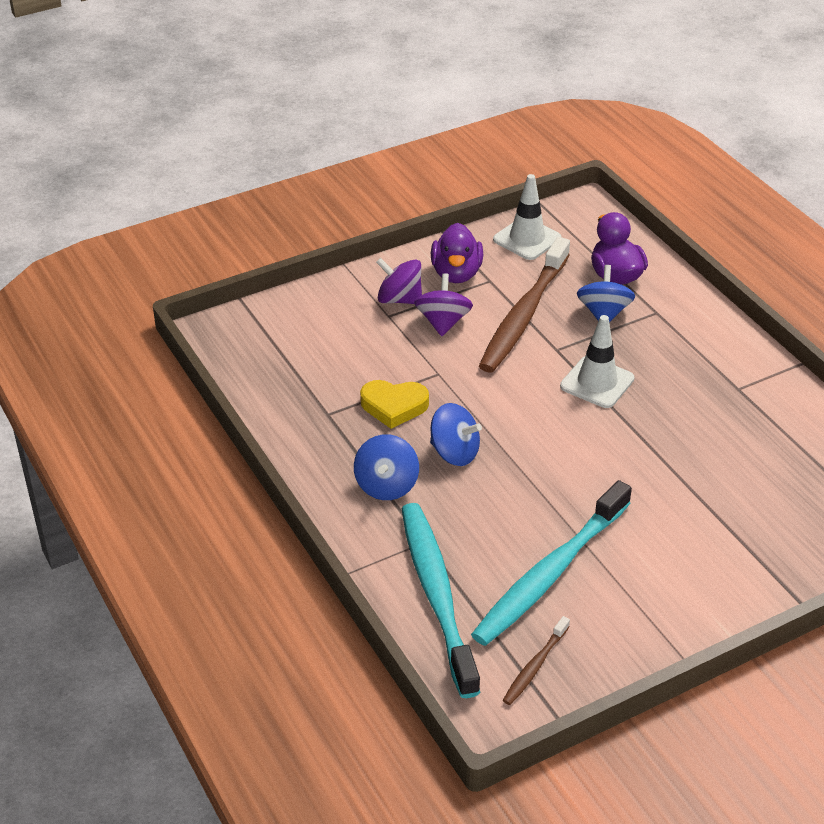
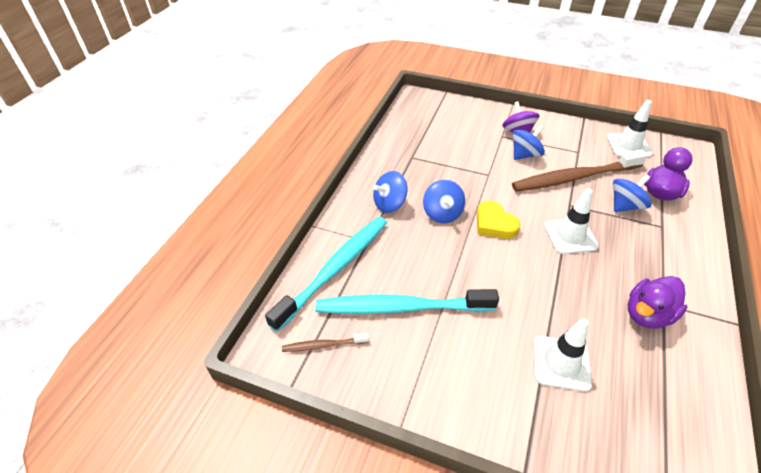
camera: 50 degrees right, 5 degrees up
yellow heart [360,380,429,429] -> yellow heart moved to [477,201,521,239]
purple spinning top [414,273,473,336] -> blue spinning top [513,125,545,160]
purple duck [431,223,483,283] -> purple duck moved to [628,276,688,329]
none -> white traffic cone [534,318,592,392]

